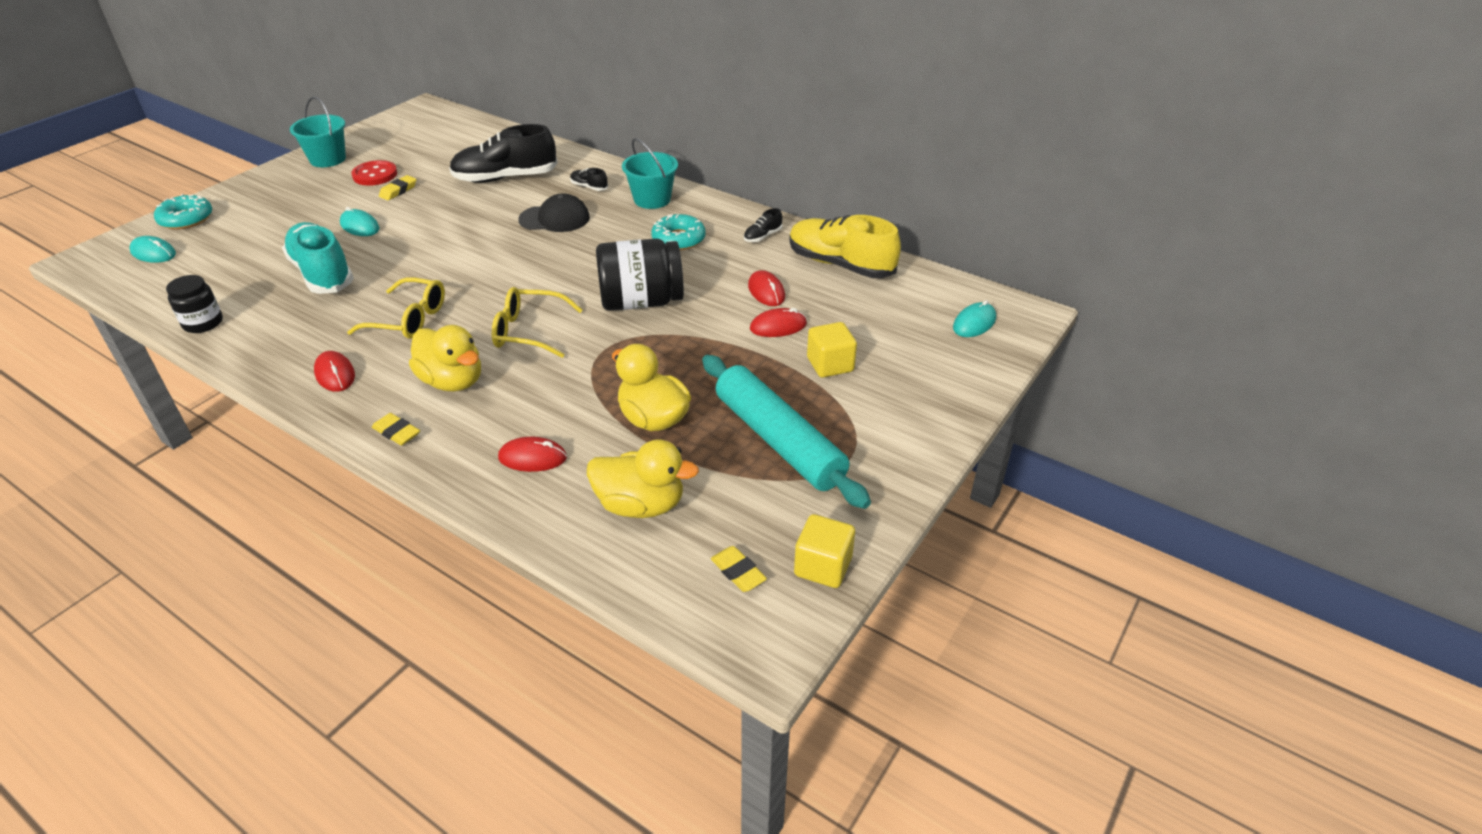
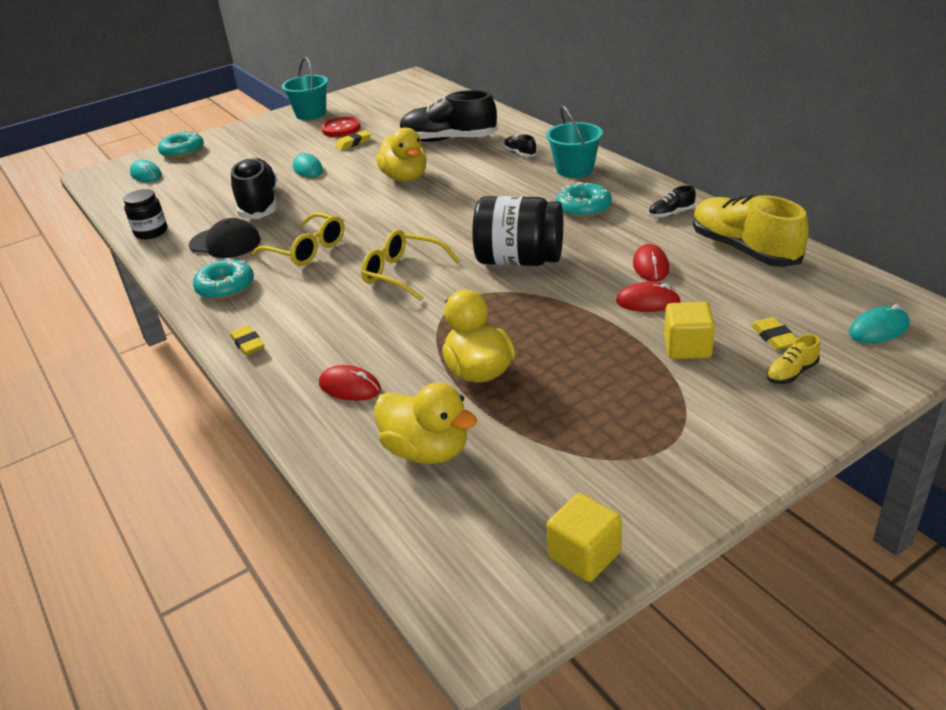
camera: 25 degrees right, 5 degrees down
turquoise shoe [282,222,354,294] -> black shoe [231,157,277,219]
red mouse [314,351,355,392] -> turquoise donut [193,258,254,300]
yellow duck [409,325,481,392] -> yellow duck moved to [376,127,427,182]
black cap [518,193,590,232] -> black cap moved to [189,218,261,258]
turquoise rolling pin [702,355,871,509] -> none
yellow eraser [711,546,767,592] -> yellow eraser moved to [751,317,797,350]
none -> yellow shoe [767,334,820,384]

